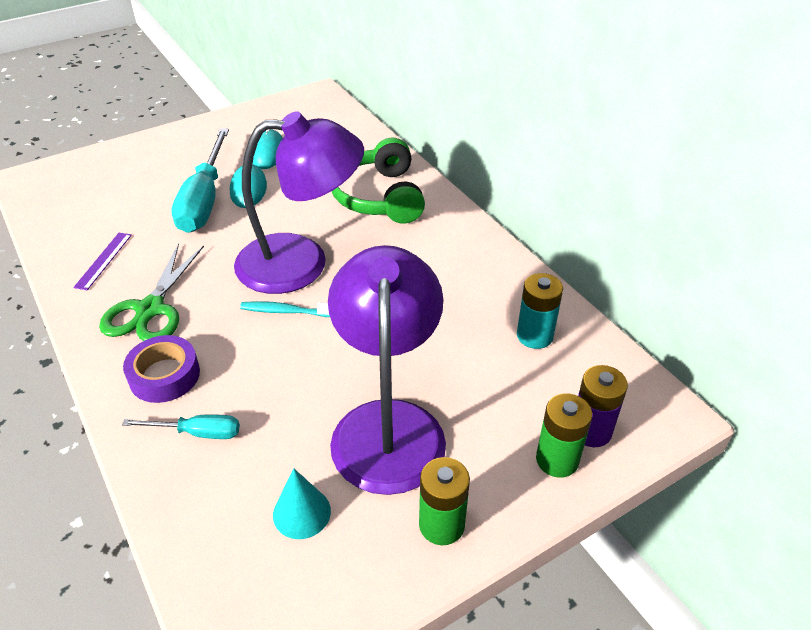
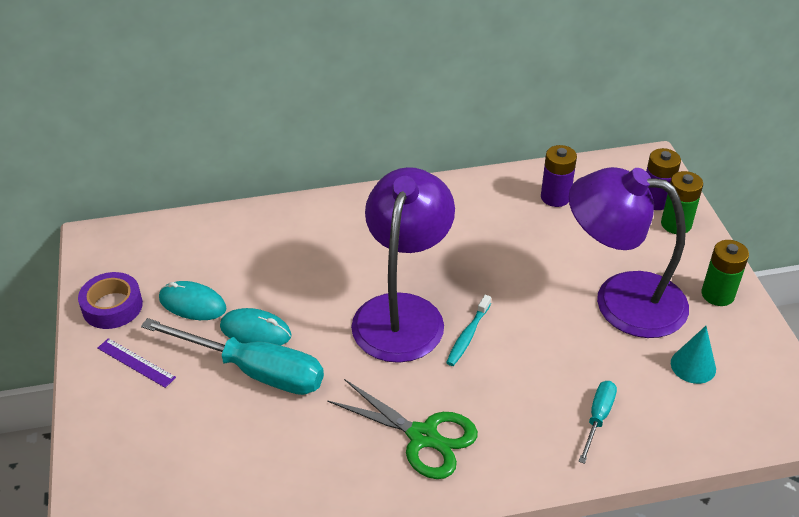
camera: 70 degrees left, 0 degrees up
purple ruler [73,233,132,290] -> purple ruler moved to [97,338,176,388]
purple tape [123,335,200,403] -> purple tape moved to [78,272,143,329]
green headphones [332,138,425,223] -> none
turquoise battery [517,273,563,349] -> purple battery [541,145,577,207]

